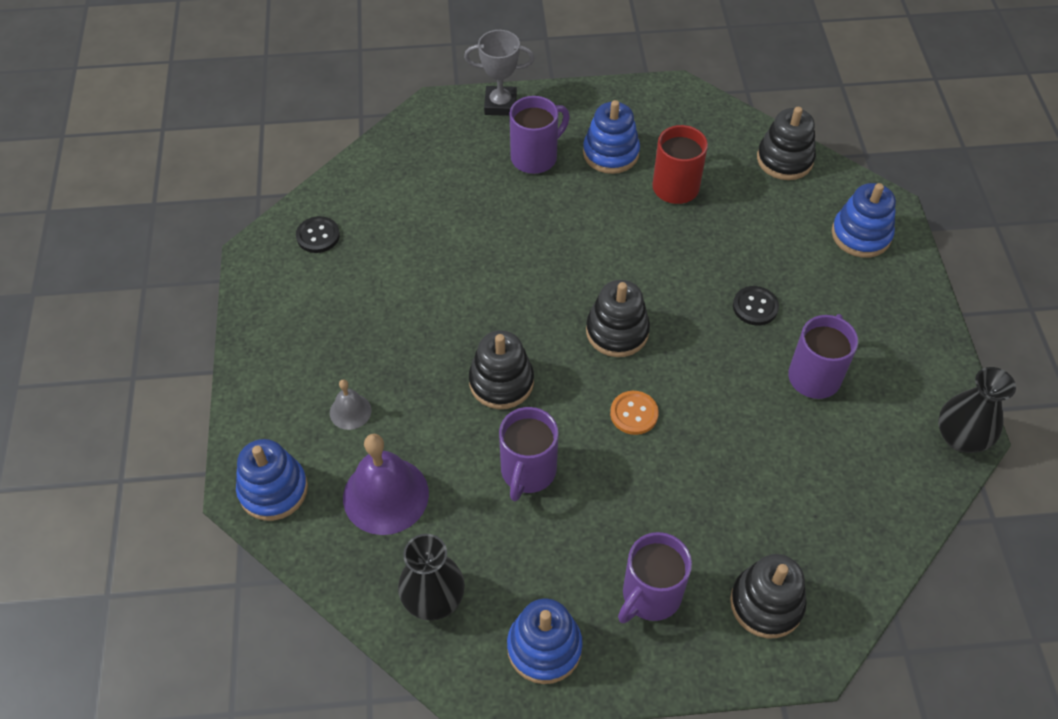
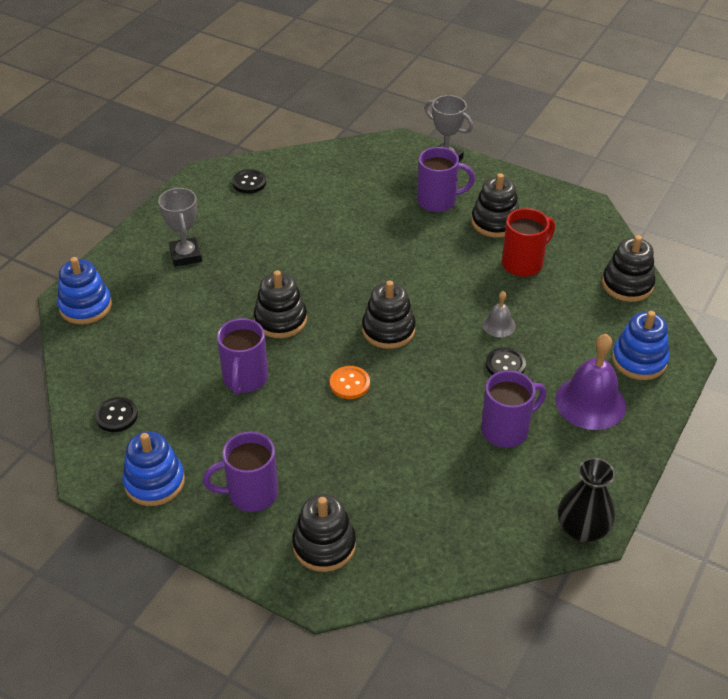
camera: 35 degrees right, 10 degrees down
grey bell [330,379,372,430] -> grey bell moved to [482,291,516,337]
purple bell [343,434,429,535] -> purple bell moved to [555,334,626,430]
black vase [398,534,465,620] -> black button [95,397,138,432]
purple mug [499,407,559,501] -> purple mug turned 45 degrees counterclockwise [217,318,268,395]
blue stacking toy [583,100,640,174] -> black stacking toy [471,173,519,238]
none -> grey trophy [158,187,202,267]

